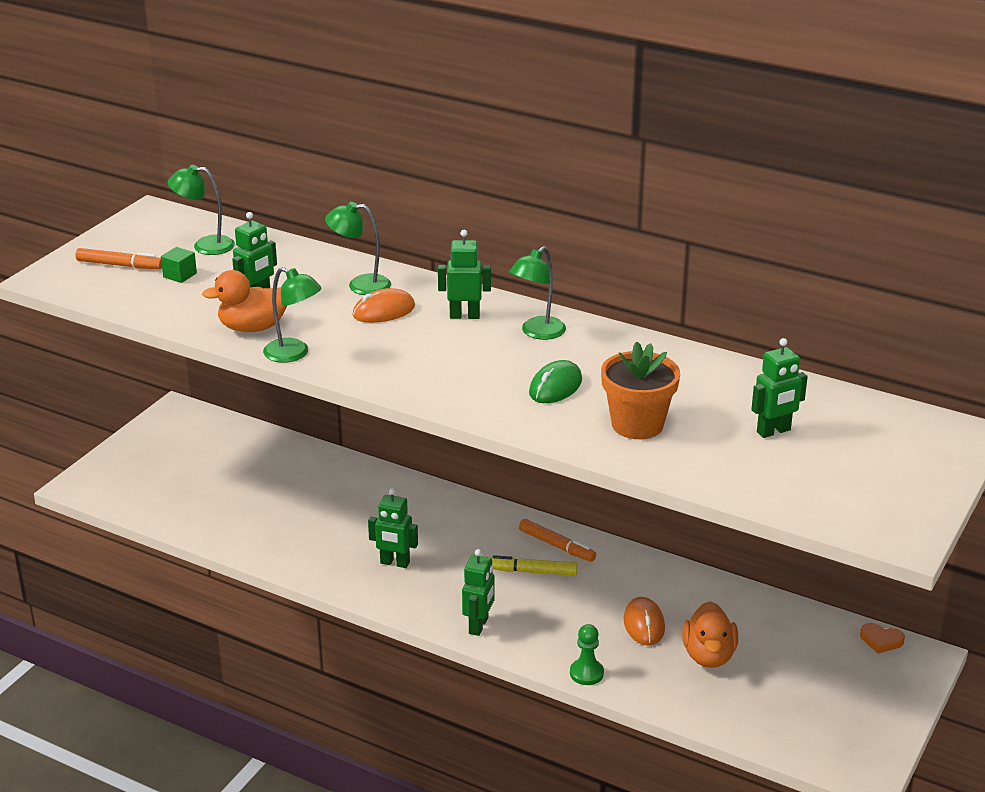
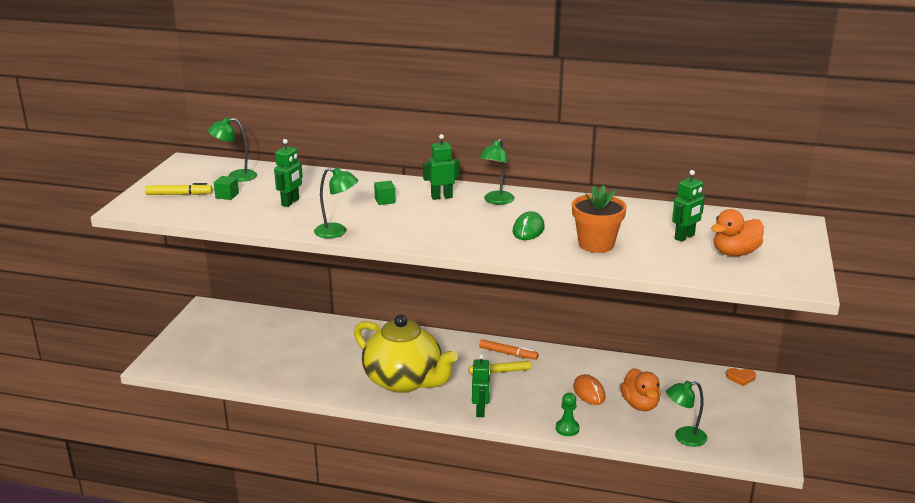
camera: 15 degrees left, 5 degrees down
orange marker [75,248,162,269] -> yellow marker [145,183,213,195]
orange duck [202,270,287,332] -> orange duck moved to [711,209,764,256]
green lamp [325,202,391,295] -> green lamp moved to [666,381,707,447]
orange mouse [352,288,415,323] -> green cube [374,181,396,205]
green robot [368,488,418,568] -> yellow teapot [354,314,458,393]

